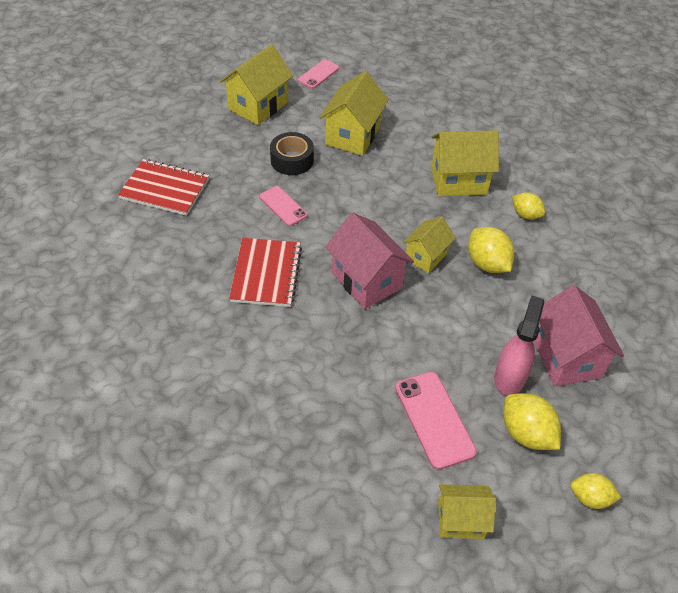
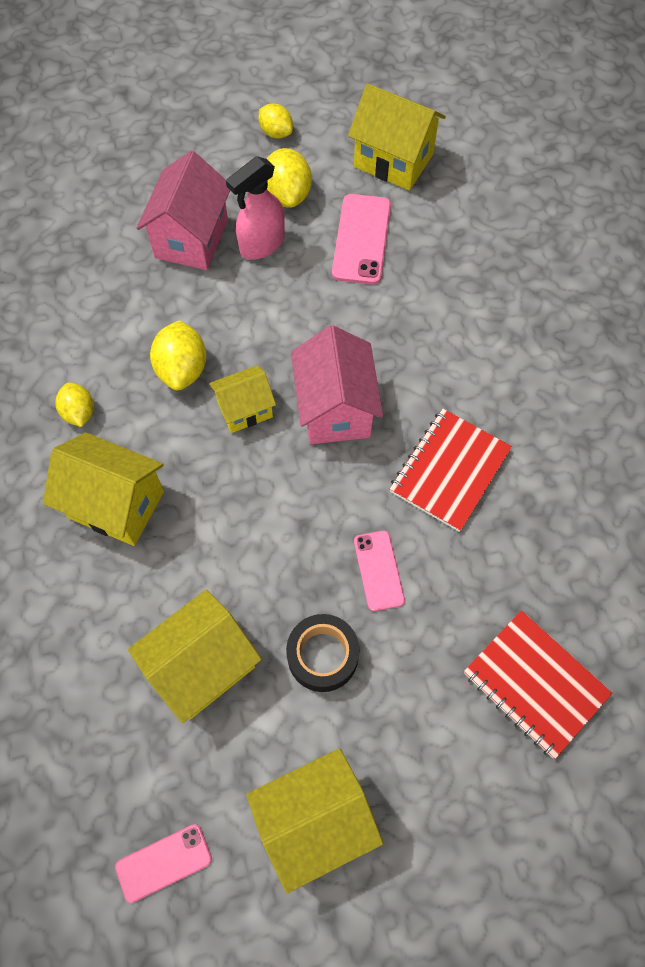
camera: 150 degrees left, 15 degrees up
yellow house [438,484,496,539] -> yellow house [348,83,446,190], size x1.60

